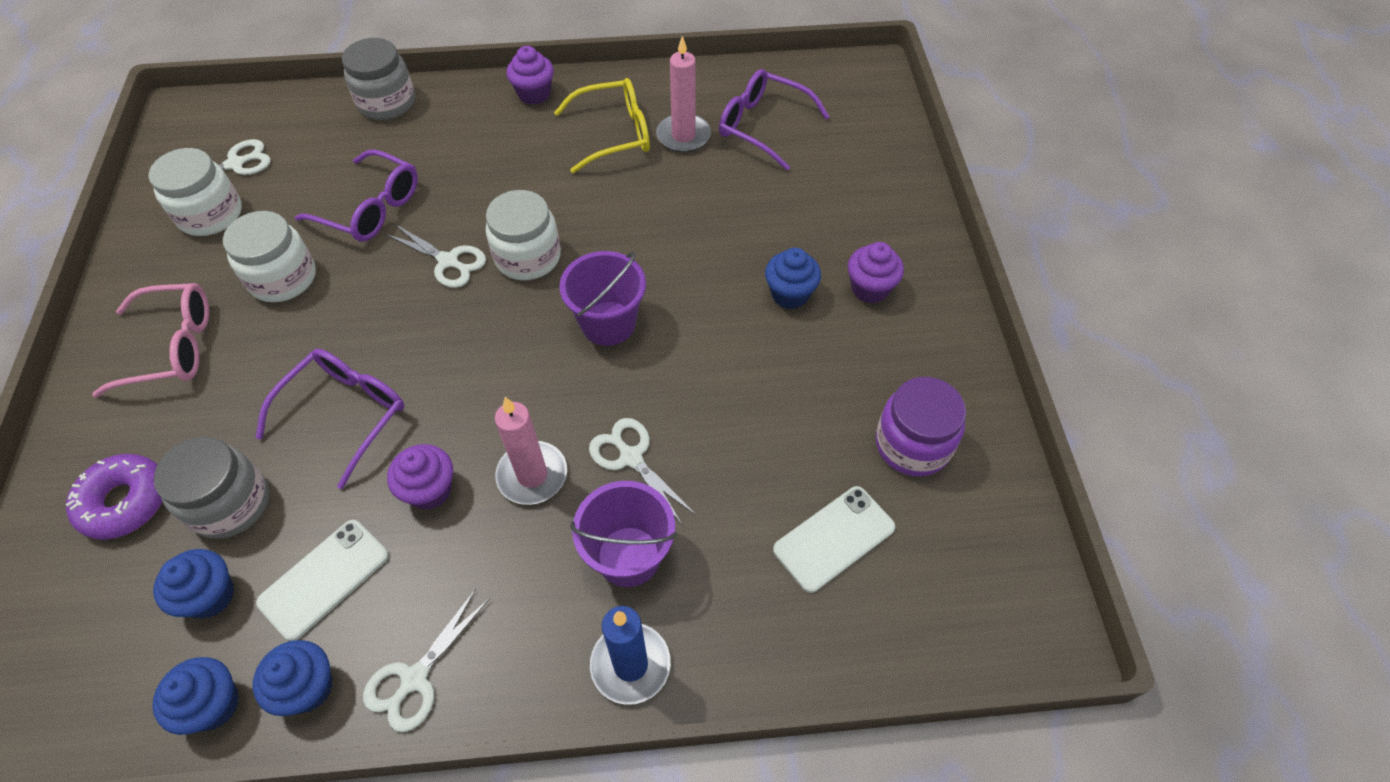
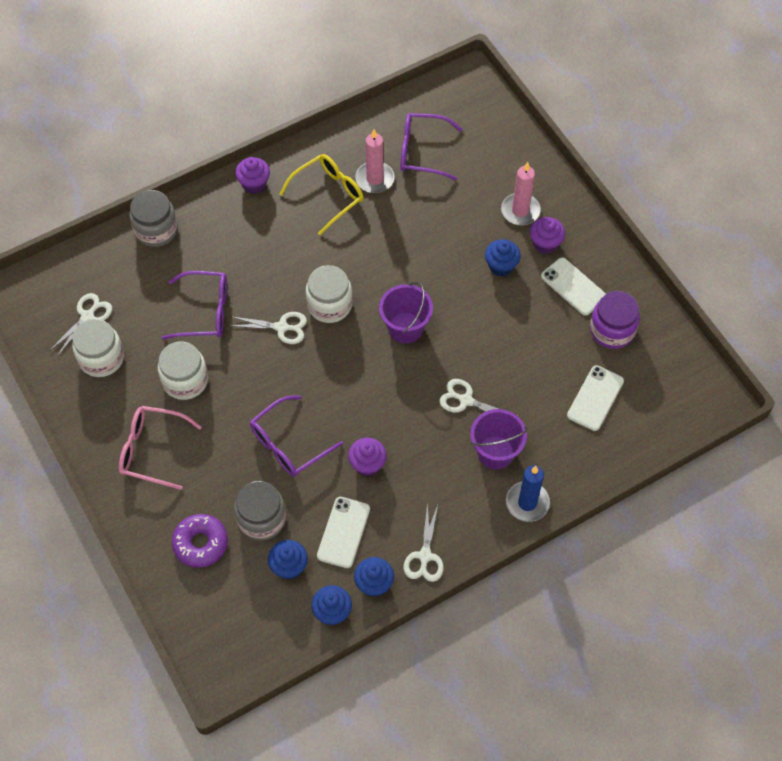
camera: 25 degrees left, 5 degrees up
pink glasses [92,283,209,398] -> pink glasses turned 135 degrees counterclockwise [119,406,202,490]
purple glasses [256,349,405,489] -> purple glasses turned 135 degrees counterclockwise [250,395,343,477]
pink candle [495,397,567,505] -> pink candle moved to [501,162,541,225]
none -> white phone [541,257,606,316]

